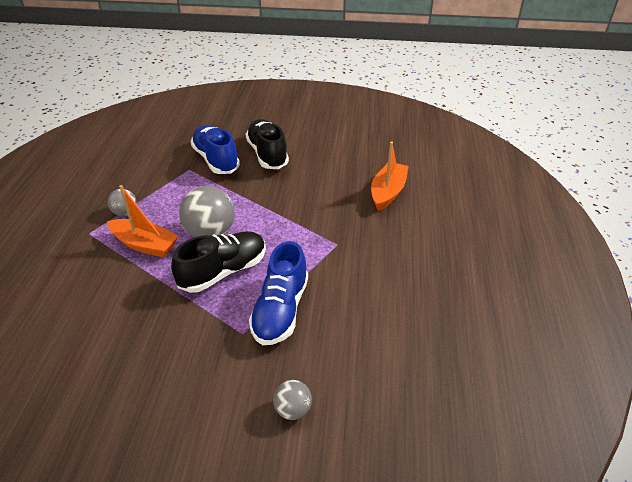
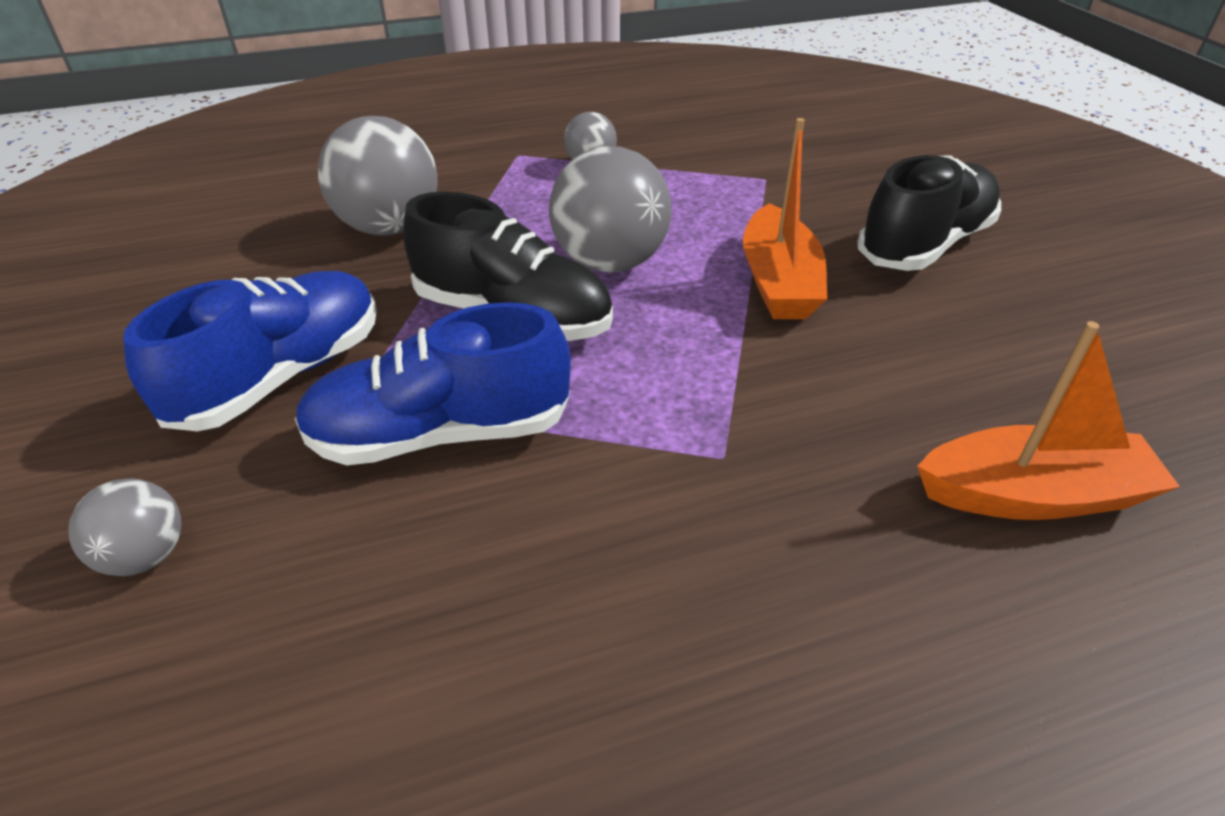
camera: 65 degrees right, 0 degrees up
orange boat [107,185,179,257] -> orange boat moved to [743,118,828,319]
blue shoe [190,125,240,174] -> blue shoe moved to [123,271,377,432]
none -> grey ball [318,116,438,236]

